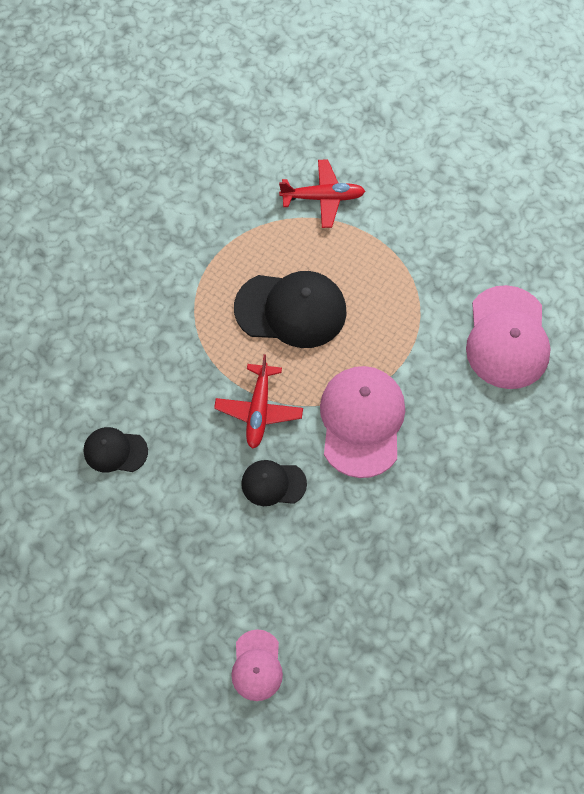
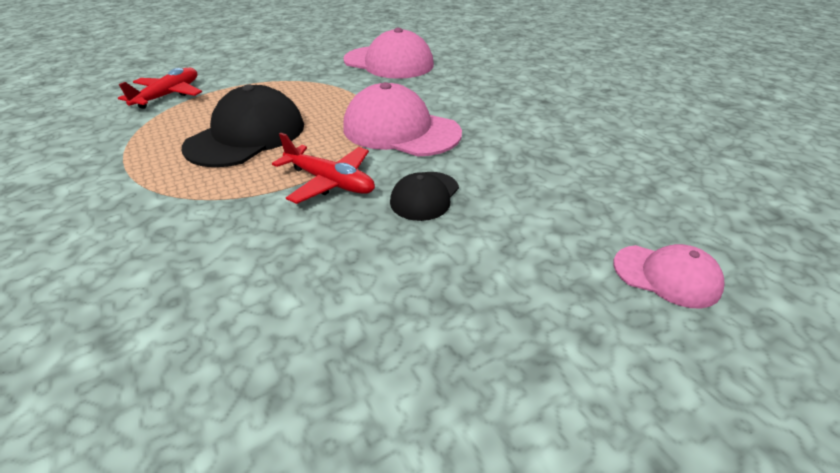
camera: 65 degrees left, 25 degrees down
black cap [84,427,148,472] -> none

